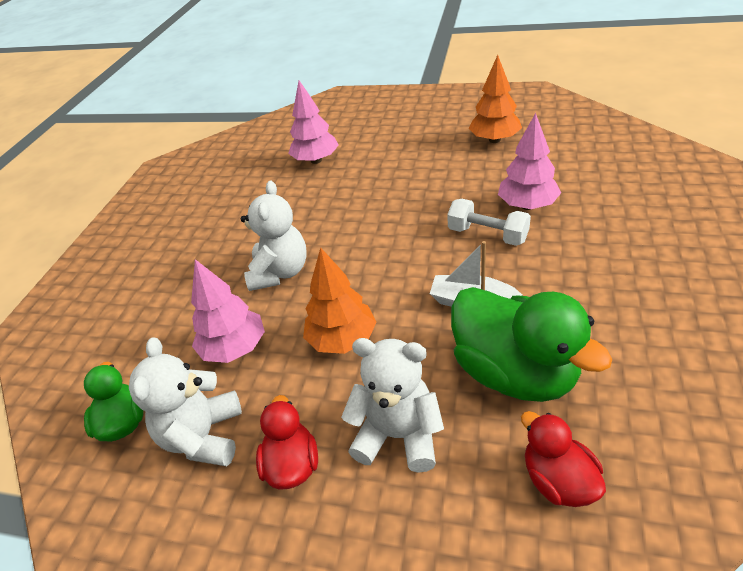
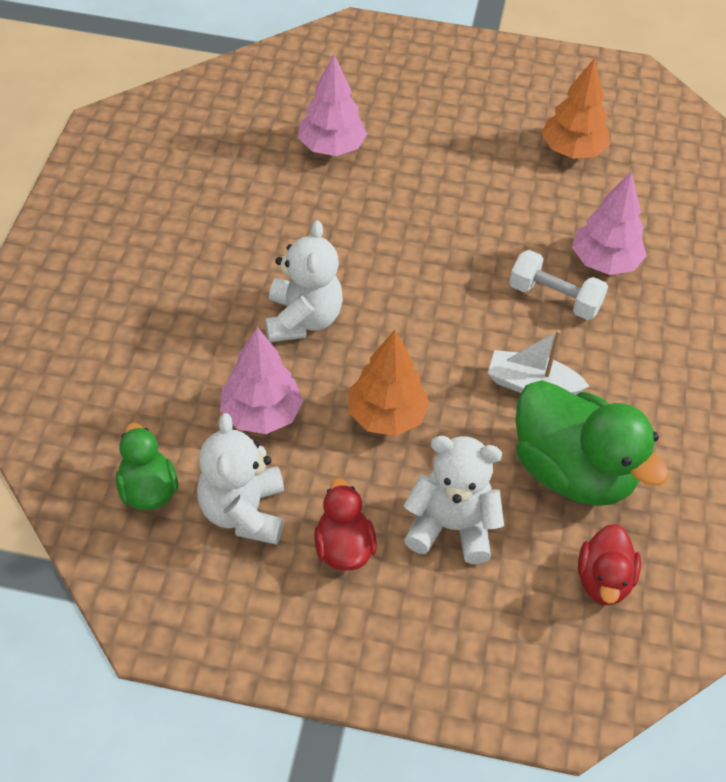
camera: 10 degrees left, 10 degrees up
red duck [521,411,606,507] -> red duck turned 135 degrees counterclockwise [578,524,641,605]

